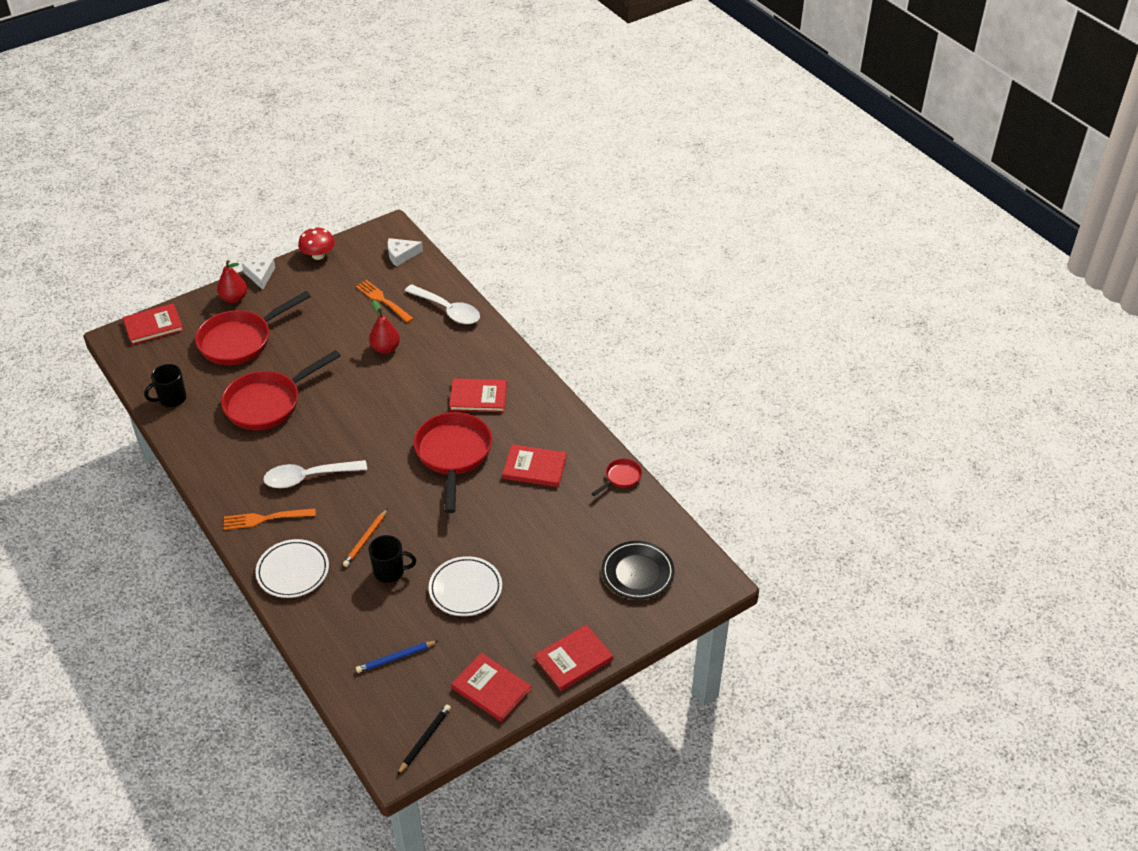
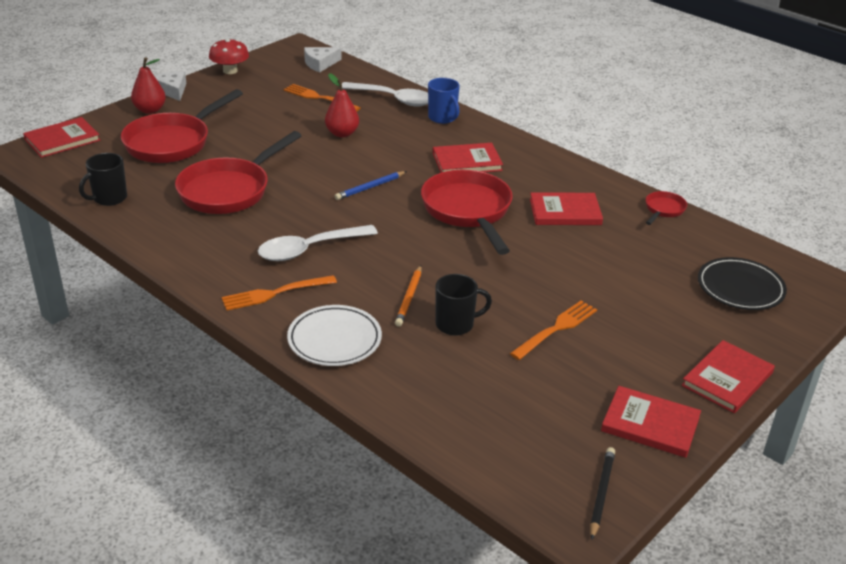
camera: 15 degrees left, 10 degrees down
blue pencil [356,641,438,673] -> blue pencil moved to [335,171,407,200]
white plate [429,556,502,616] -> orange fork [510,301,597,360]
none -> blue mug [428,78,460,124]

